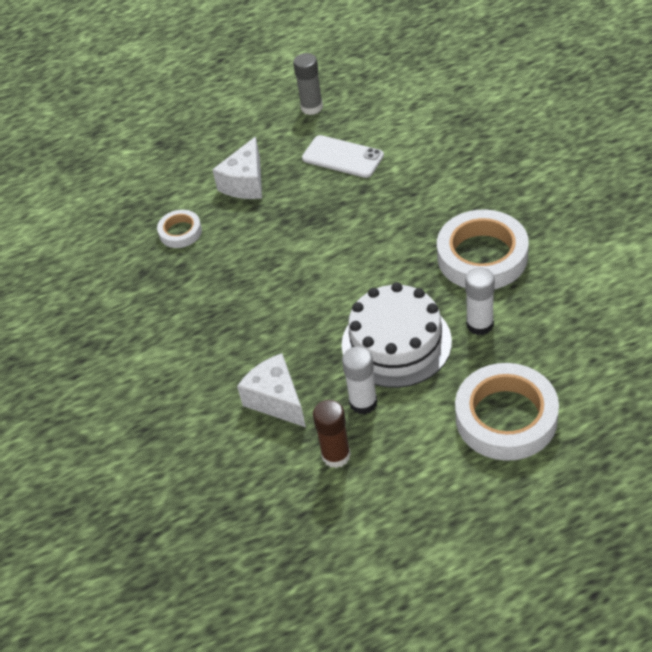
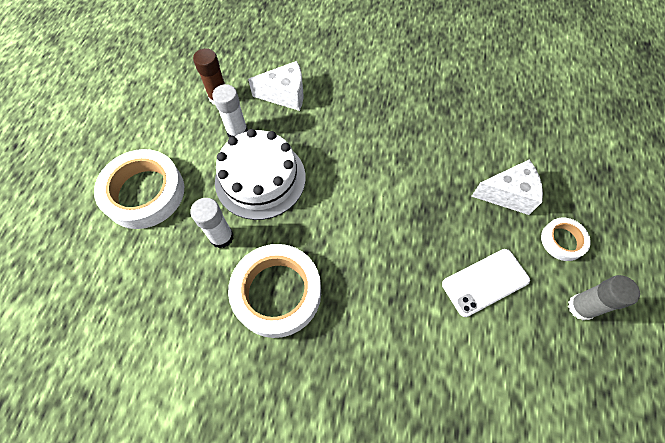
camera: 120 degrees right, 15 degrees up
white tape [157,210,202,248] -> white tape moved to [541,218,591,261]
white cheese [212,137,262,199] -> white cheese turned 120 degrees clockwise [471,159,543,215]

